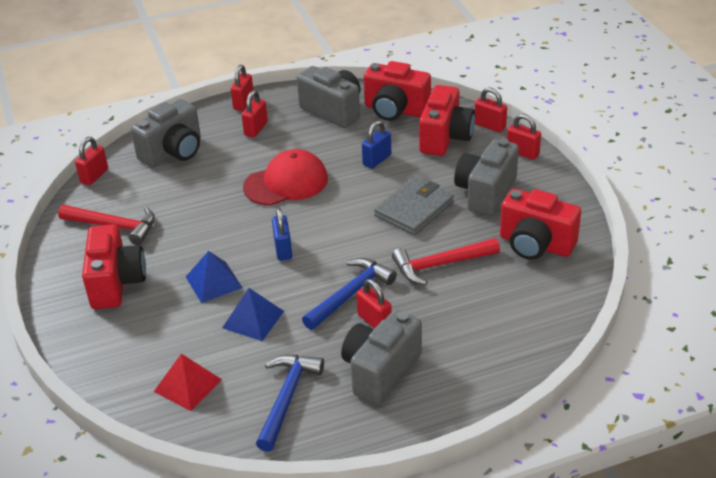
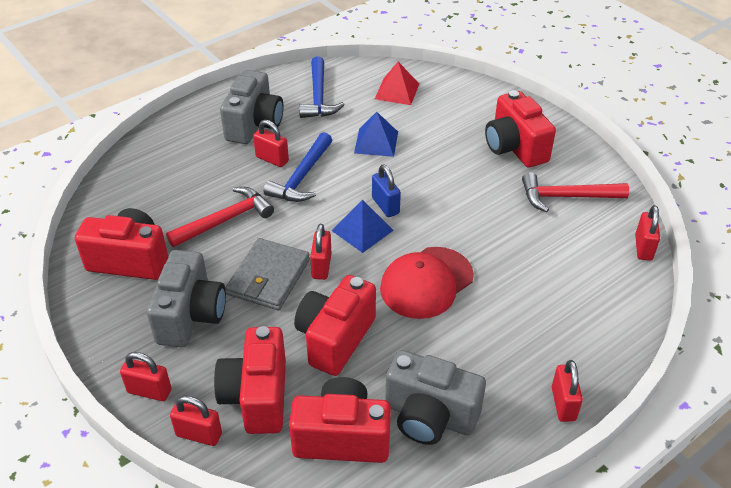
camera: 160 degrees right, 5 degrees up
grey camera [131,99,201,168] -> none
blue pyramid [186,251,242,303] -> blue pyramid moved to [331,199,394,253]
red padlock [242,90,268,138] -> red padlock moved to [310,224,332,280]
blue padlock [362,120,391,169] -> red camera [294,275,376,376]

